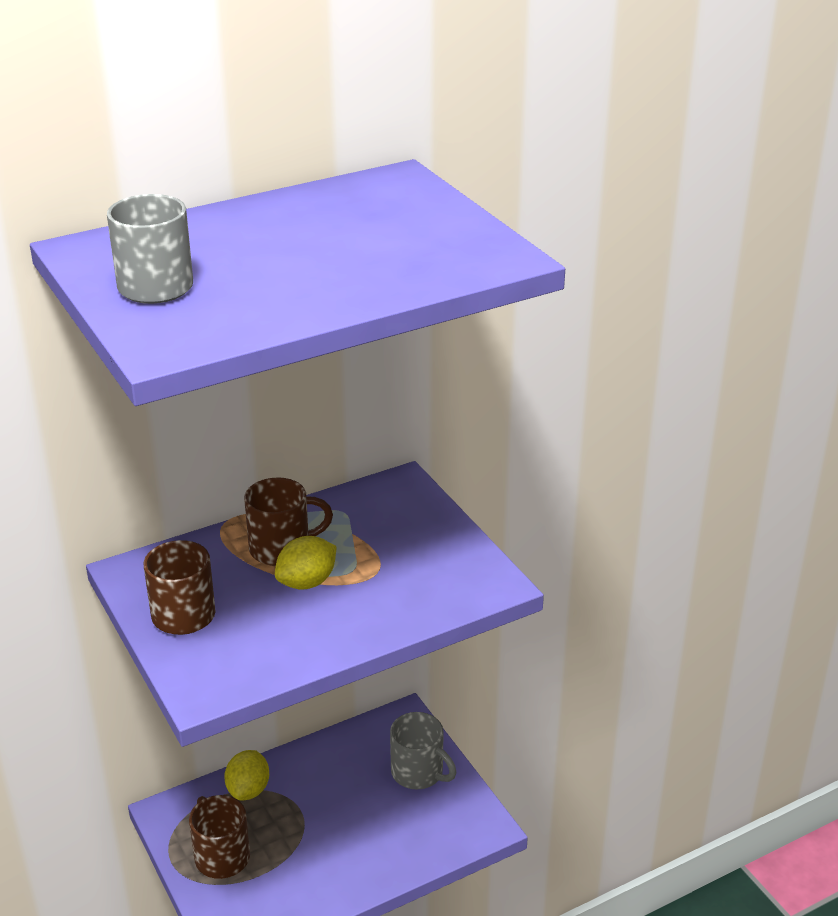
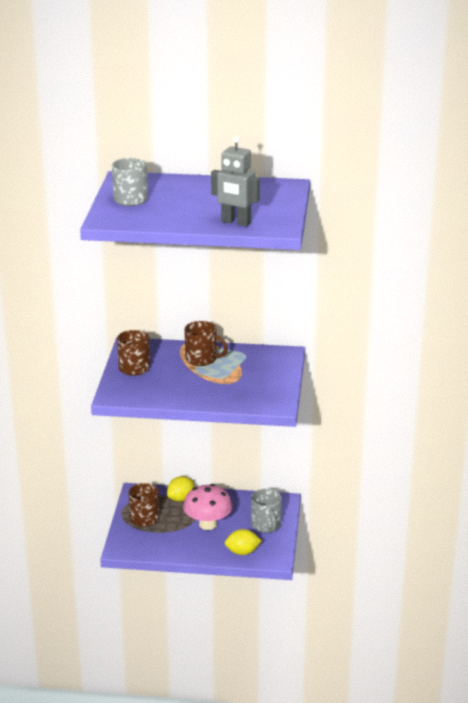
camera: 35 degrees right, 5 degrees down
yellow lemon [275,536,337,590] -> yellow lemon moved to [225,529,262,555]
none -> pink mushroom [183,484,232,530]
none -> grey robot [211,136,260,227]

